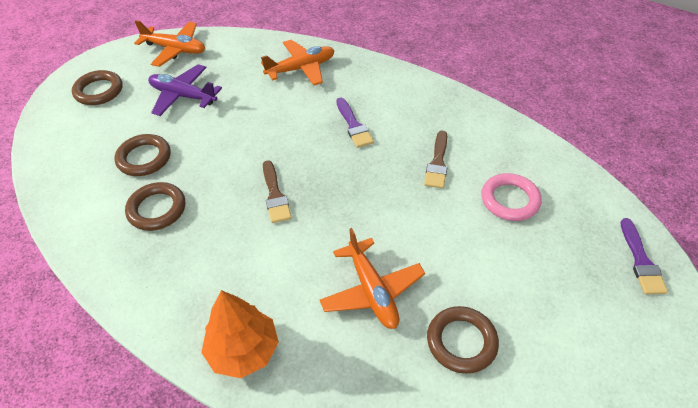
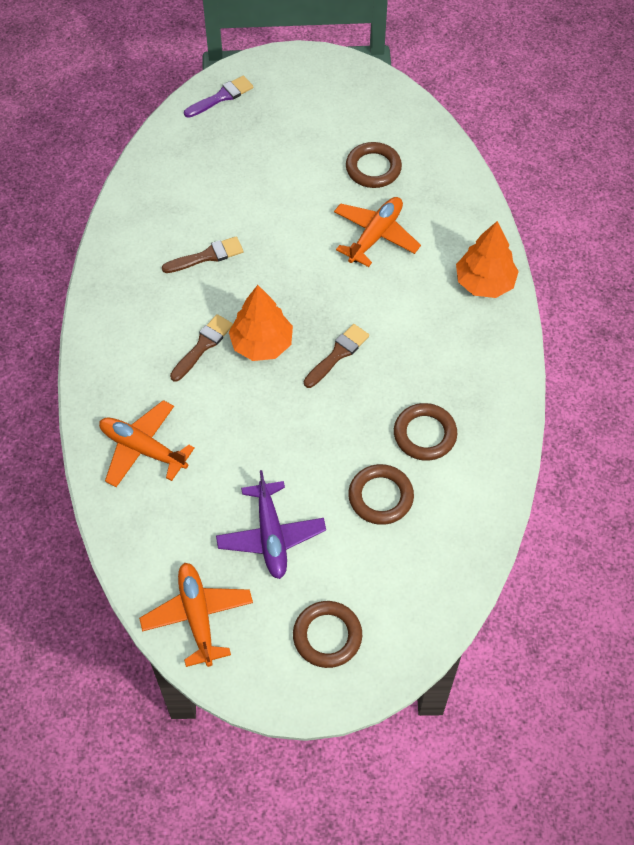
camera: 125 degrees left, 10 degrees up
purple brush [336,98,374,148] -> brown brush [170,314,233,382]
pink ring [481,173,542,221] -> none
none -> orange tree [229,285,293,361]

